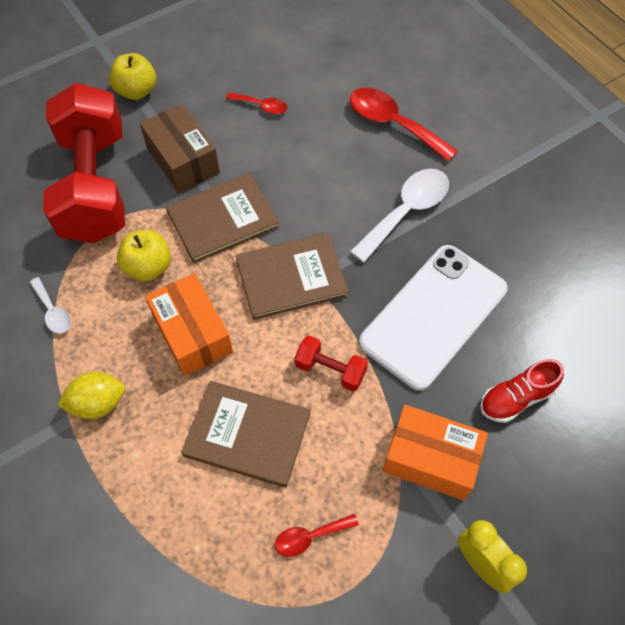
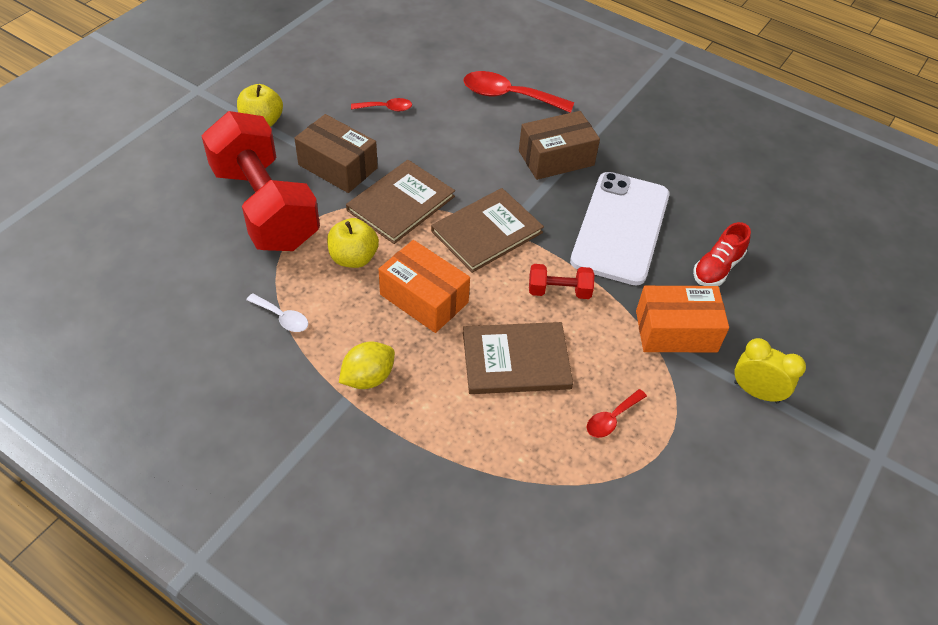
camera: 25 degrees left, 10 degrees down
white spoon [350,169,449,263] -> brown box [519,111,600,180]

